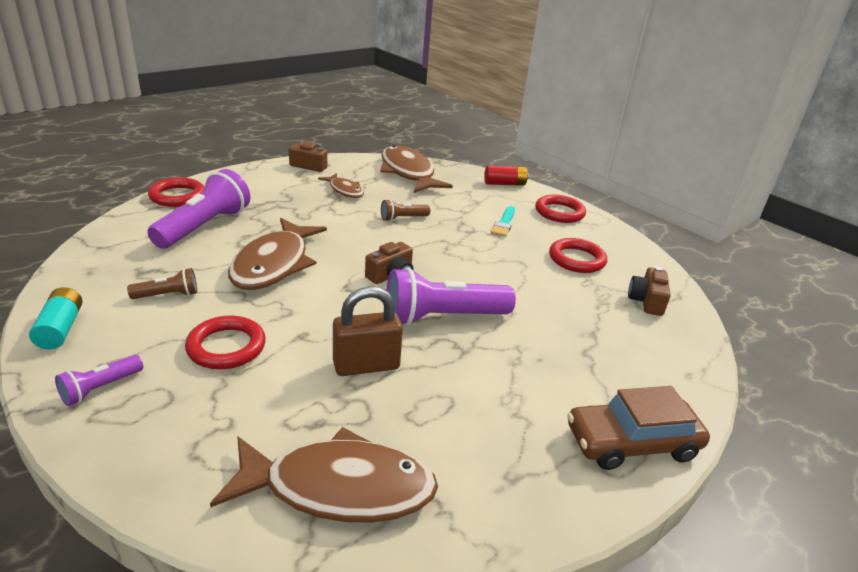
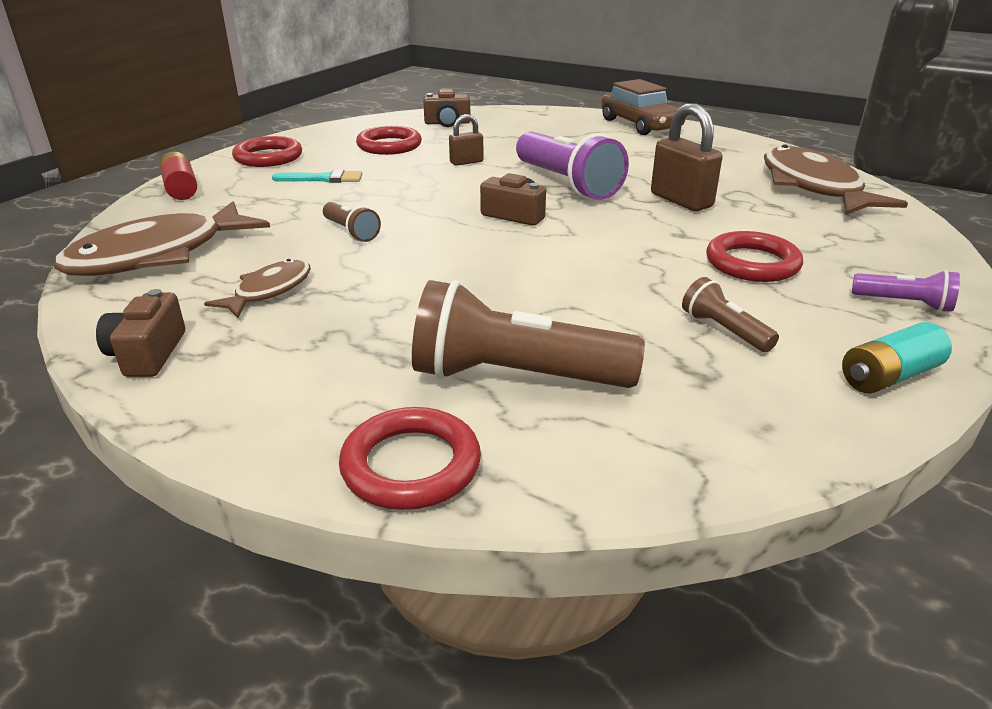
camera: 105 degrees left, 0 degrees up
purple flashlight [147,169,250,249] -> brown flashlight [412,280,645,388]
brown fish [228,218,327,290] -> none
none -> brown padlock [449,114,483,166]

